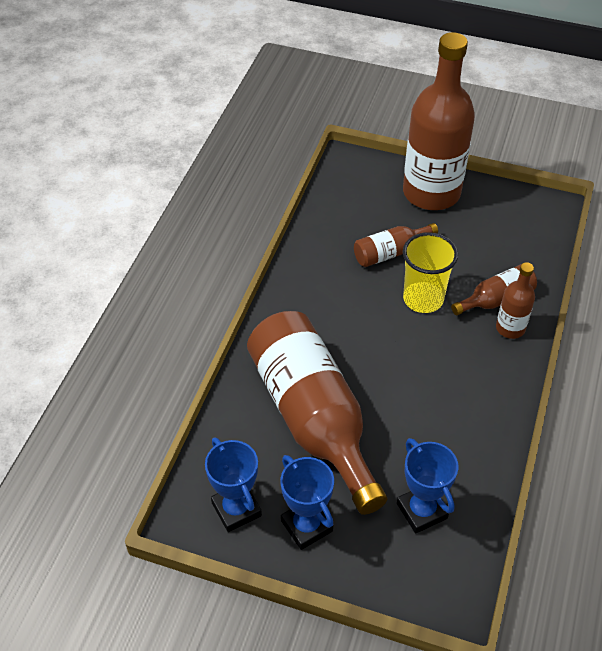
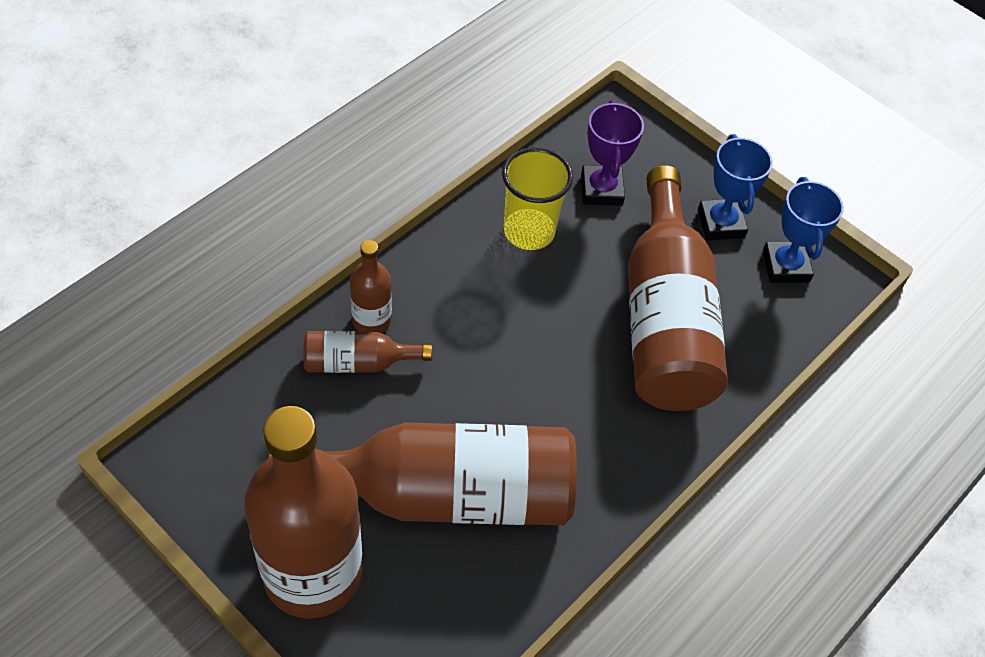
camera: 160 degrees left, 5 degrees up
brown bottle [354,223,438,267] -> brown bottle [268,422,577,525], size x2.20
blue trophy [397,438,458,533] -> purple trophy [581,100,644,206]
yellow cup [403,232,458,313] -> yellow cup moved to [502,147,573,250]

